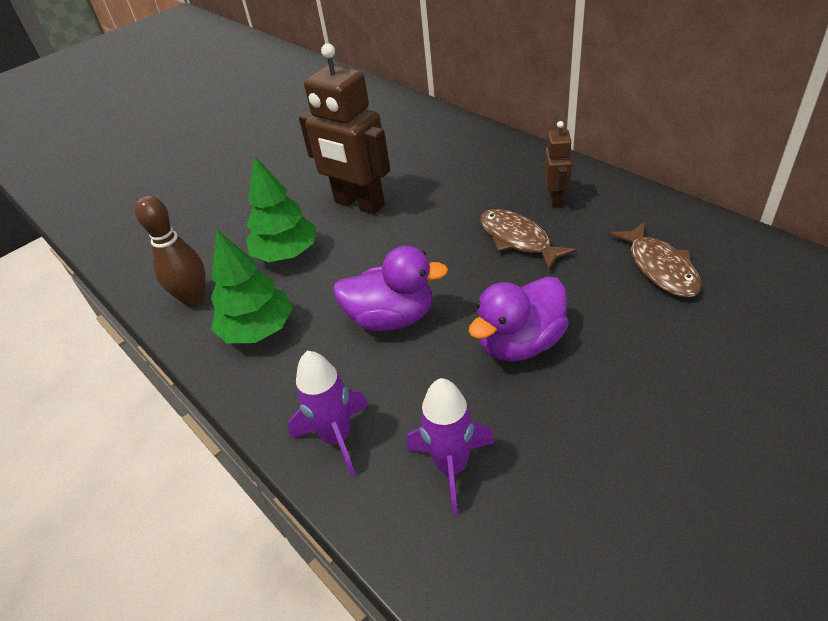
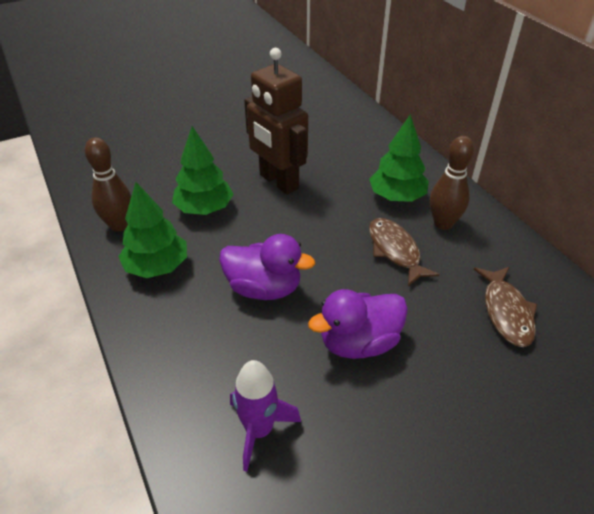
camera: 10 degrees right, 0 degrees up
purple rocket [288,351,369,477] -> none
brown robot [544,121,572,207] -> brown bowling pin [430,136,474,230]
none -> green tree [369,114,429,202]

